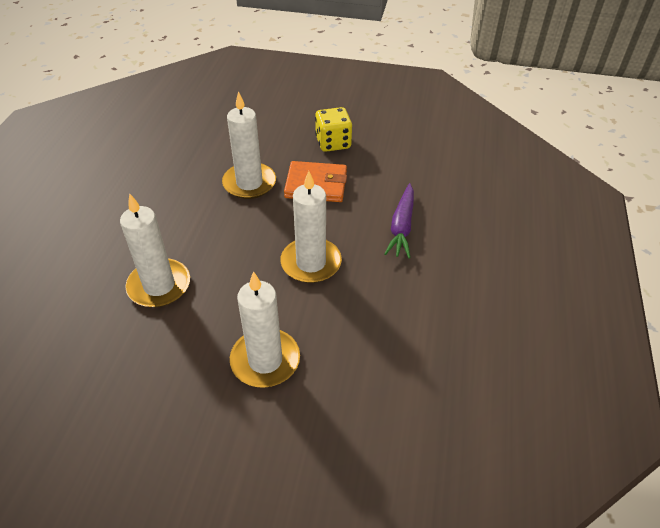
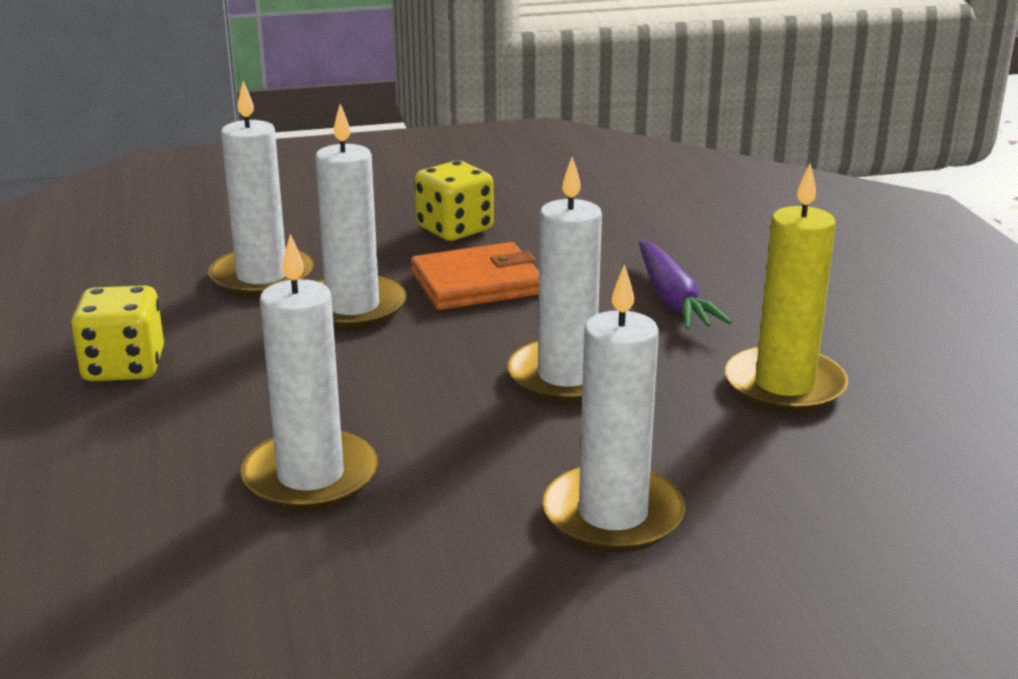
camera: 25 degrees left, 20 degrees down
none -> yellow dice [71,286,164,381]
none -> white candle [208,81,314,297]
none -> yellow candle [725,164,848,413]

